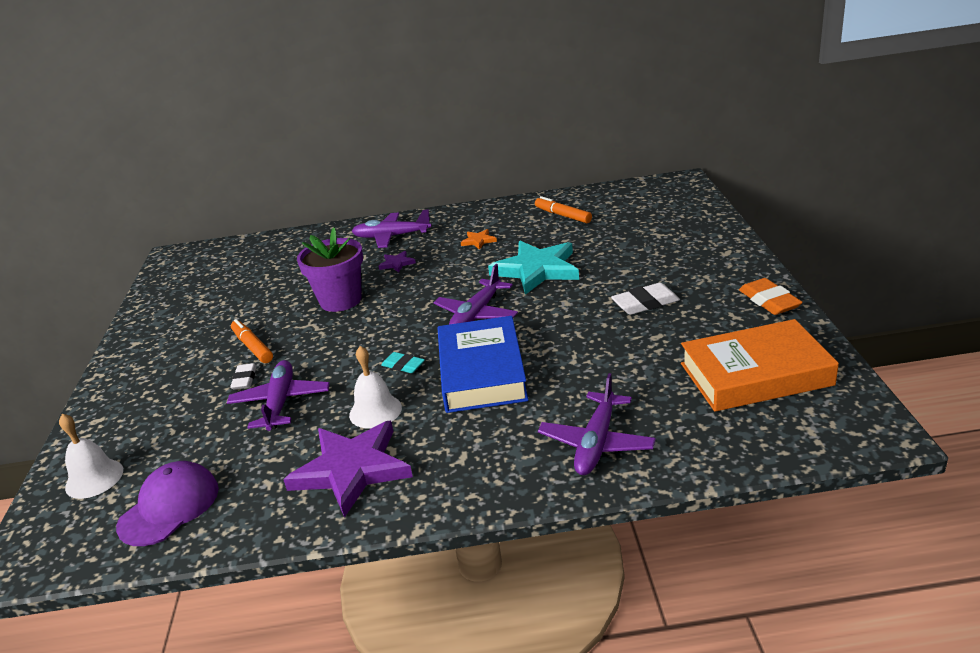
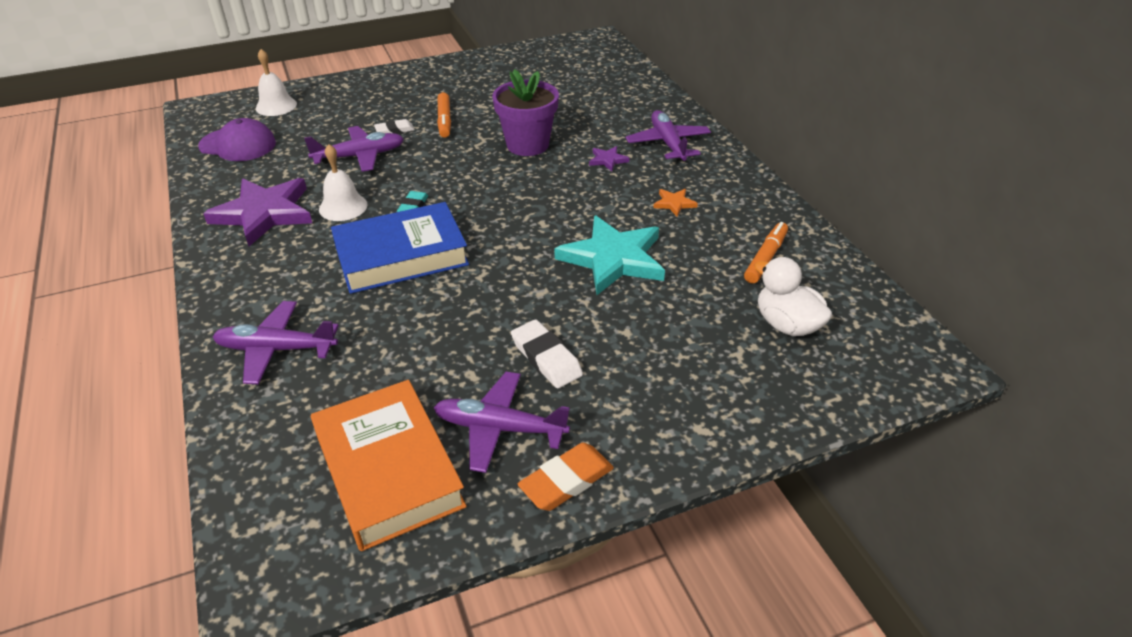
camera: 70 degrees right, 10 degrees up
orange marker [231,319,273,363] -> orange marker turned 135 degrees clockwise [437,92,451,138]
purple plane [433,264,518,324] -> purple plane moved to [433,372,570,473]
none -> white duck [754,257,832,336]

